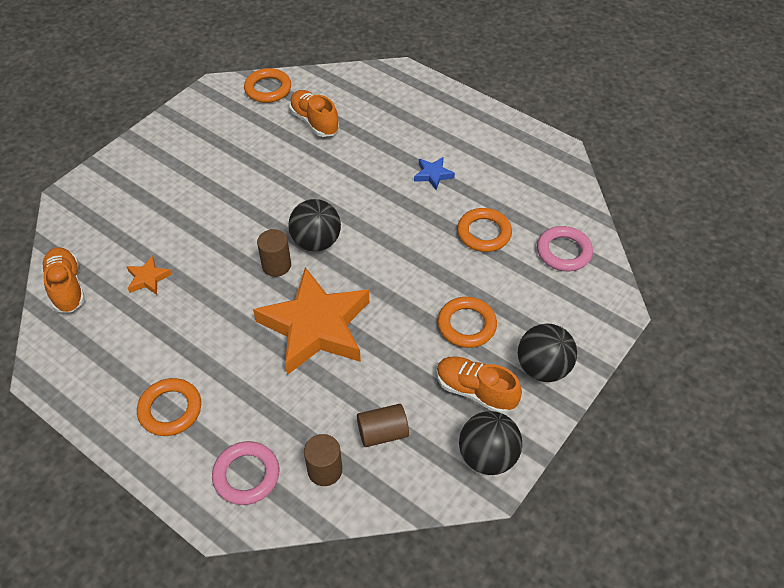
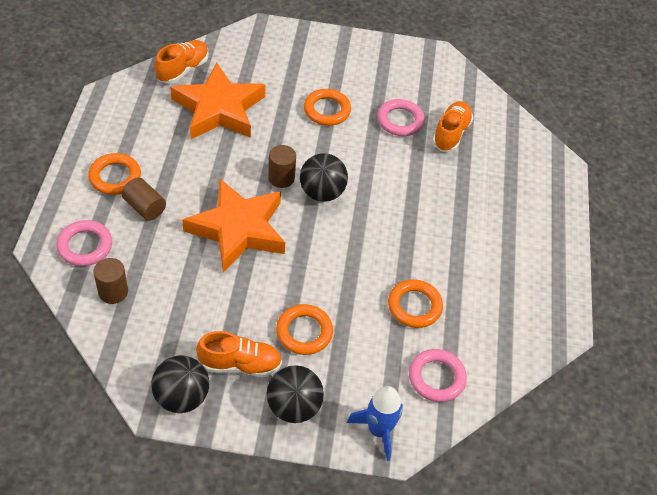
camera: 55 degrees right, 0 degrees up
orange star [126,256,172,295] -> orange star [170,63,266,139], size x2.50
orange ring [244,68,291,103] -> orange ring moved to [304,89,351,126]
brown cylinder [357,404,409,447] -> brown cylinder moved to [122,177,166,221]
blue star [414,157,455,190] -> none
orange shoe [436,356,522,414] -> orange shoe turned 90 degrees clockwise [196,331,282,377]
none -> blue rocket [347,386,403,461]
none -> pink ring [377,99,425,136]

